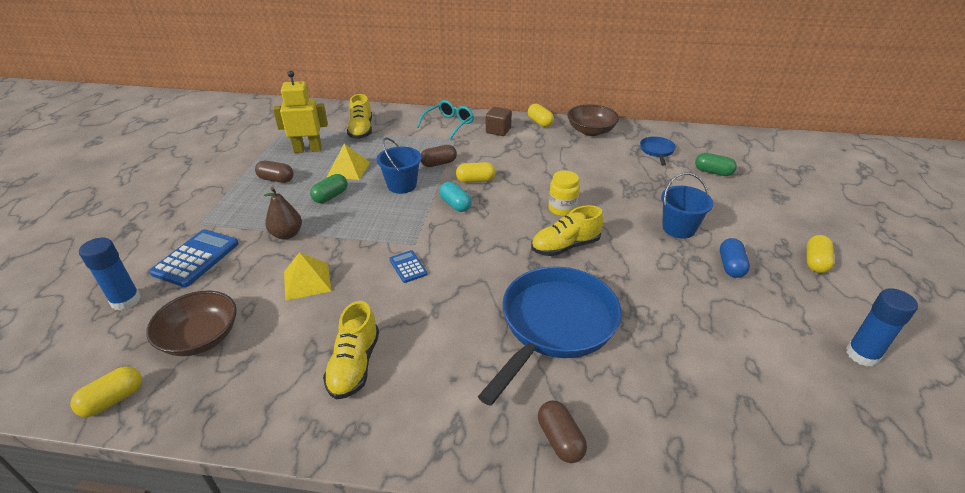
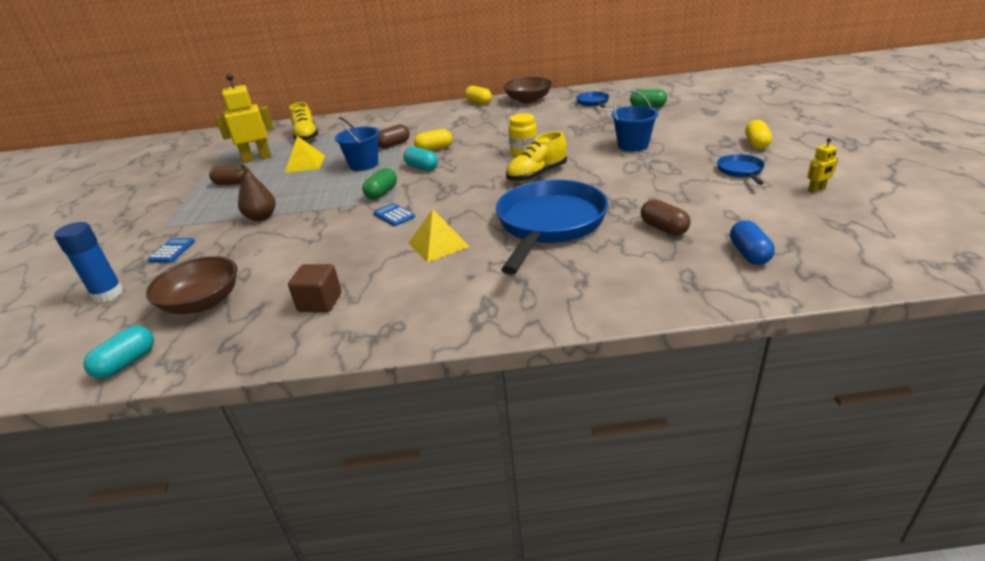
camera: 10 degrees left, 5 degrees down
yellow capsule [71,366,142,417] -> turquoise capsule [83,326,154,379]
blue calculator [150,229,239,287] -> blue calculator [148,238,195,263], size x0.54
yellow pyramid [284,252,331,301] -> yellow pyramid moved to [408,209,470,263]
green capsule [310,174,348,203] -> green capsule moved to [362,168,397,200]
yellow shoe [323,301,379,399] -> none
turquoise glasses [417,100,474,139] -> none
brown cube [486,107,512,136] -> brown cube moved to [288,264,341,312]
brown capsule [538,401,587,463] -> brown capsule moved to [641,199,691,235]
blue capsule [720,238,750,278] -> blue capsule moved to [730,220,775,265]
blue glue stick [846,288,918,367] -> yellow robot [807,138,838,193]
none -> blue pan [717,154,765,185]

